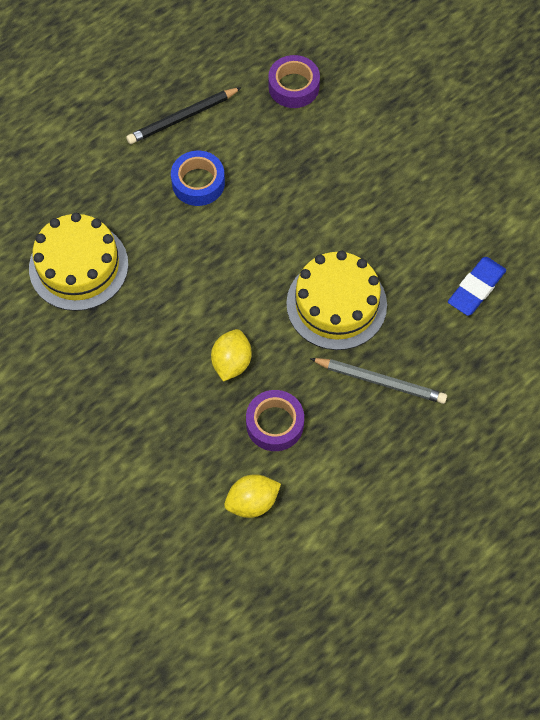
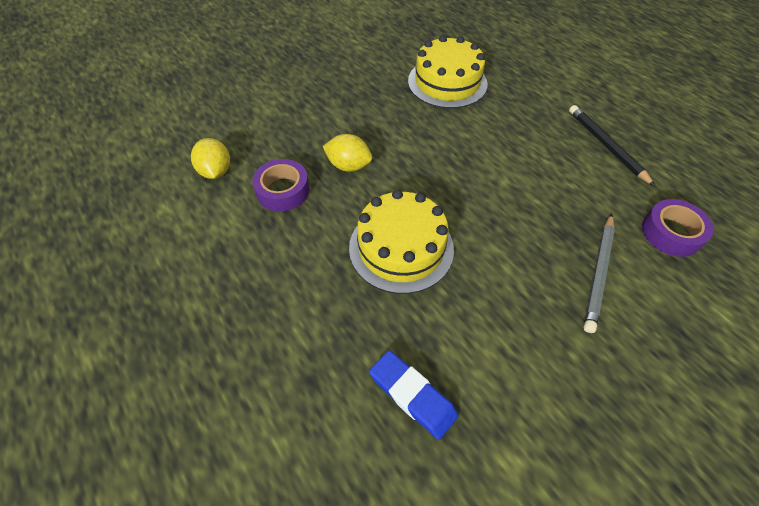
camera: 95 degrees right, 10 degrees down
blue tape [171,151,225,206] -> none
grey pencil [310,358,447,404] -> grey pencil moved to [584,214,615,333]

